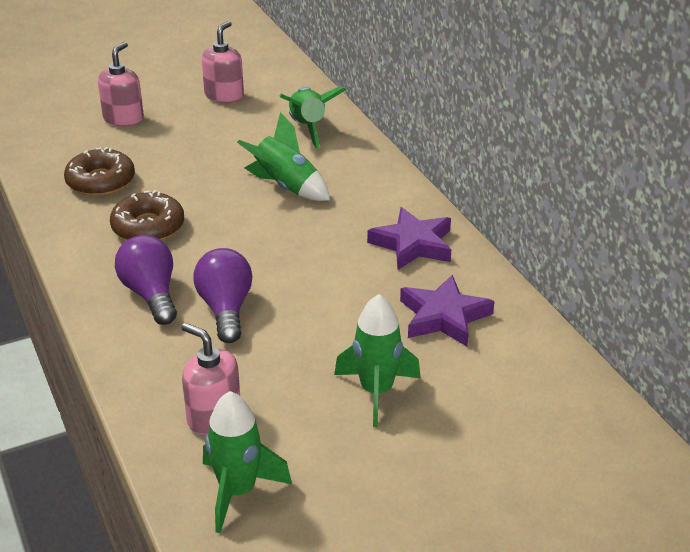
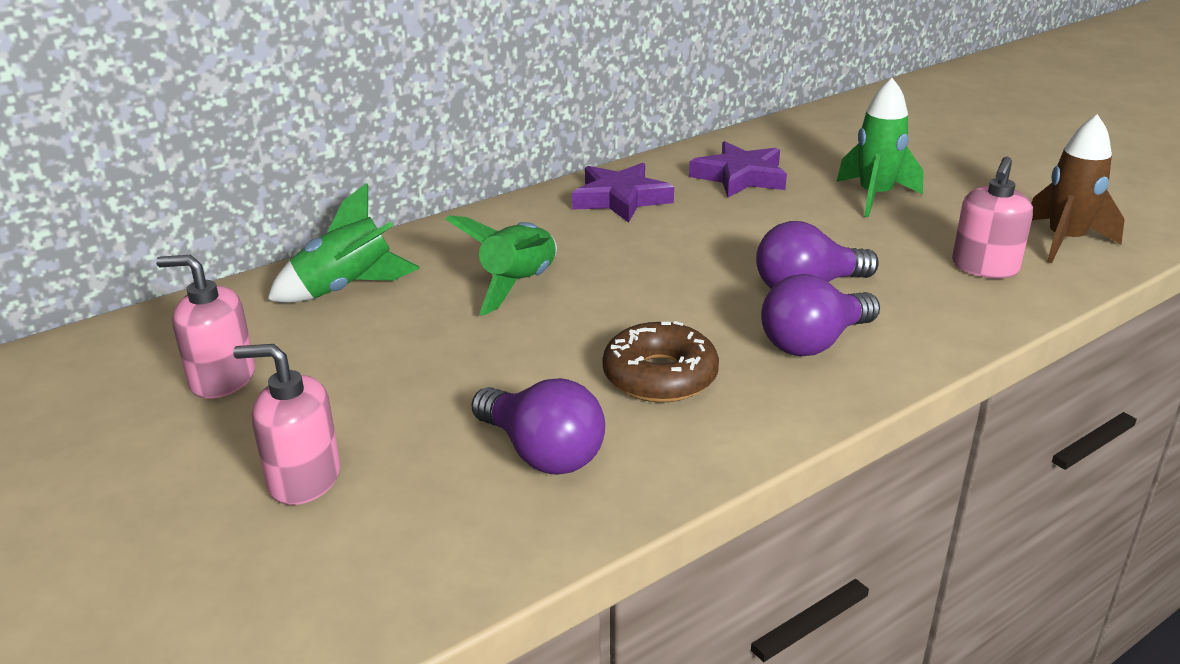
camera: 100 degrees left, 5 degrees down
brown donut [64,147,135,196] -> purple light bulb [471,378,605,475]
green rocket [203,391,292,533] -> brown rocket [1031,114,1125,263]

